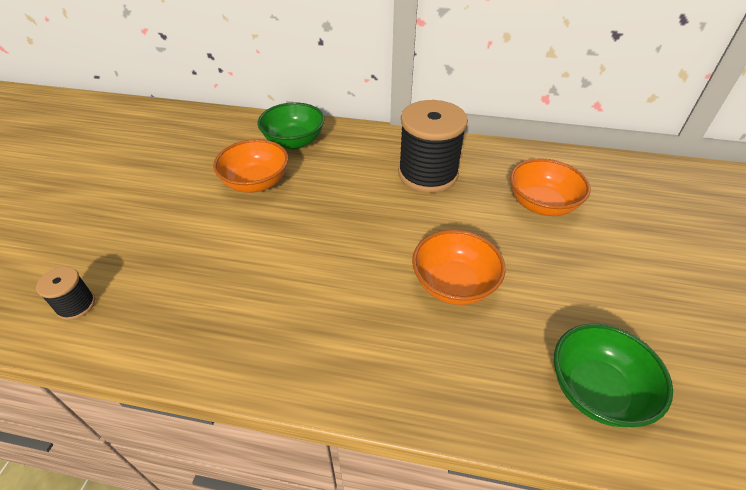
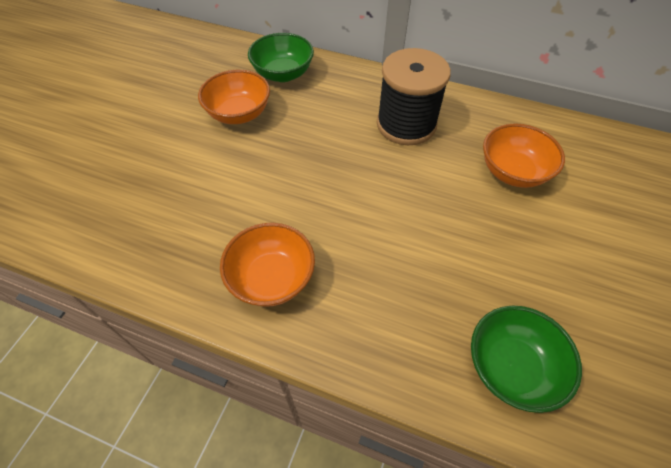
camera: 10 degrees right, 10 degrees up
black spool [36,267,95,320] -> none
orange bowl [412,230,506,305] -> orange bowl moved to [220,223,315,307]

